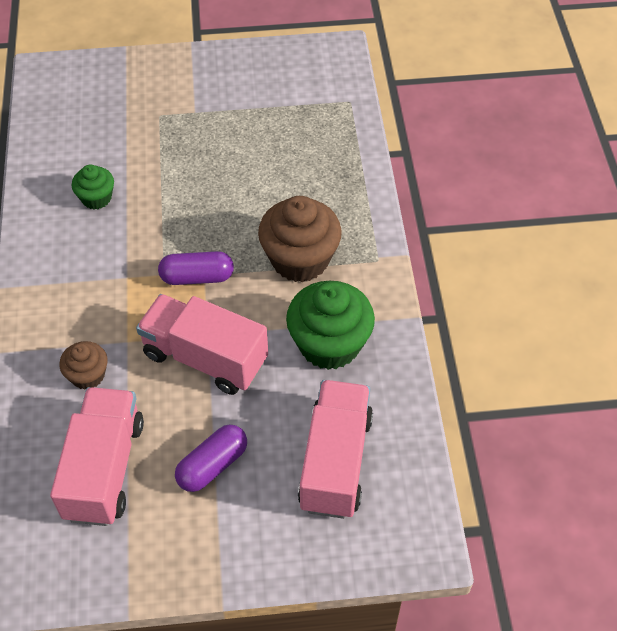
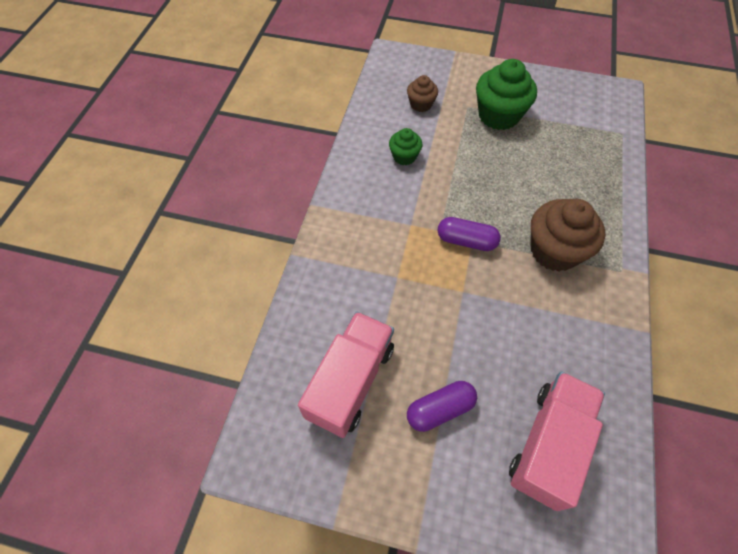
camera: 20 degrees right, 5 degrees up
brown cupcake [59,341,108,390] -> brown cupcake moved to [407,75,438,112]
pink truck [136,294,268,395] -> none
green cupcake [286,281,375,370] -> green cupcake moved to [476,59,537,130]

